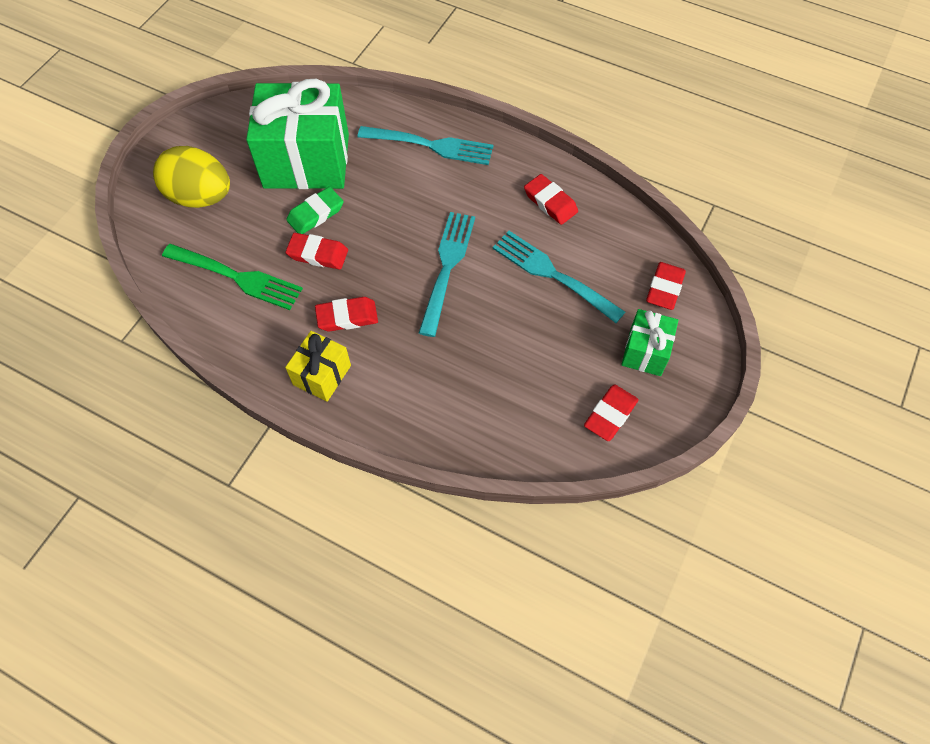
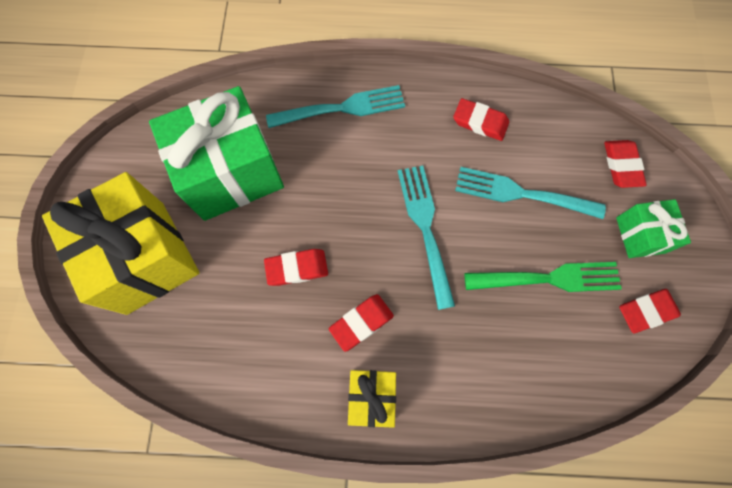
camera: 25 degrees left, 10 degrees up
yellow egg [153,146,230,208] -> yellow gift [42,172,199,315]
green fork [162,244,303,310] -> green fork moved to [464,262,622,292]
green eraser [286,187,344,234] -> none
red eraser [584,385,639,441] -> red eraser turned 60 degrees clockwise [619,289,681,334]

